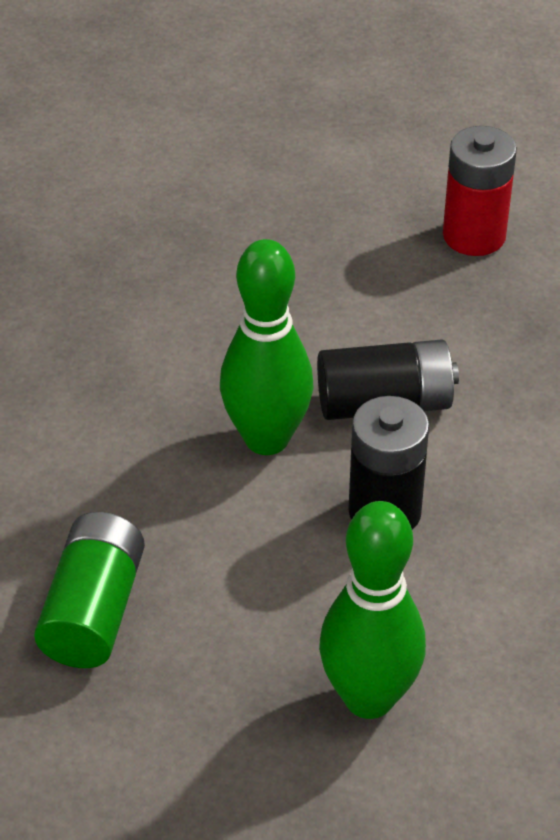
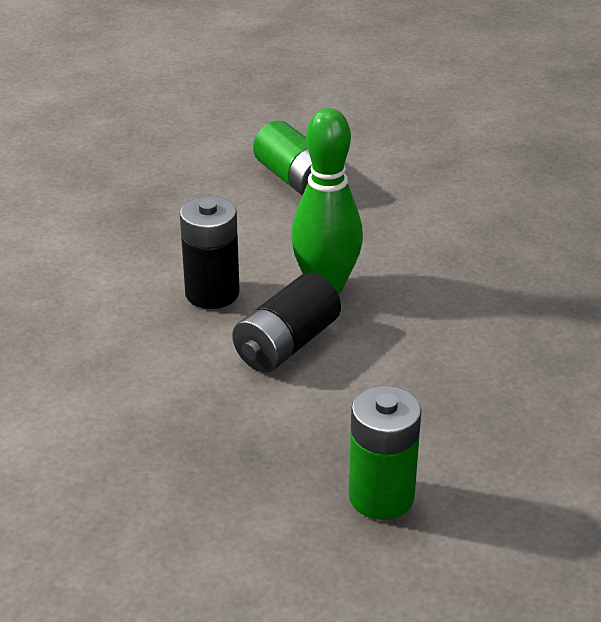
camera: 135 degrees right, 10 degrees down
green bowling pin [319,501,426,719] -> none
red battery [443,126,517,256] -> green battery [348,385,422,520]

